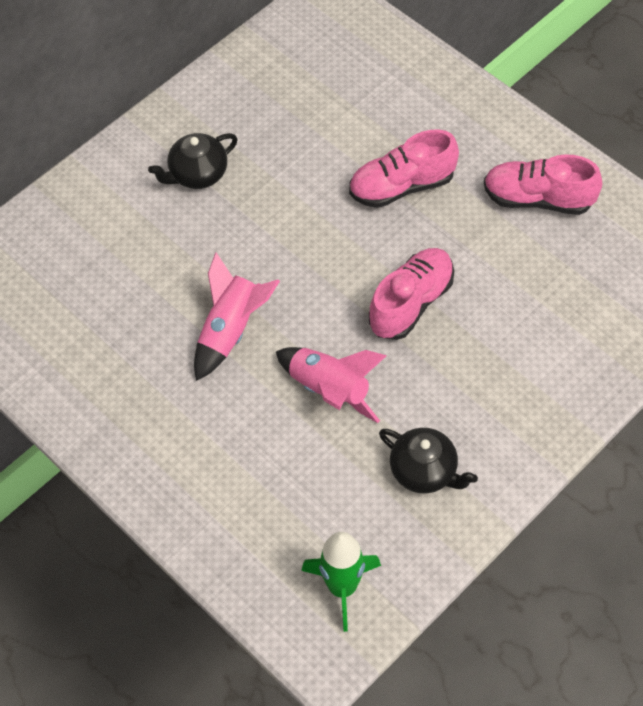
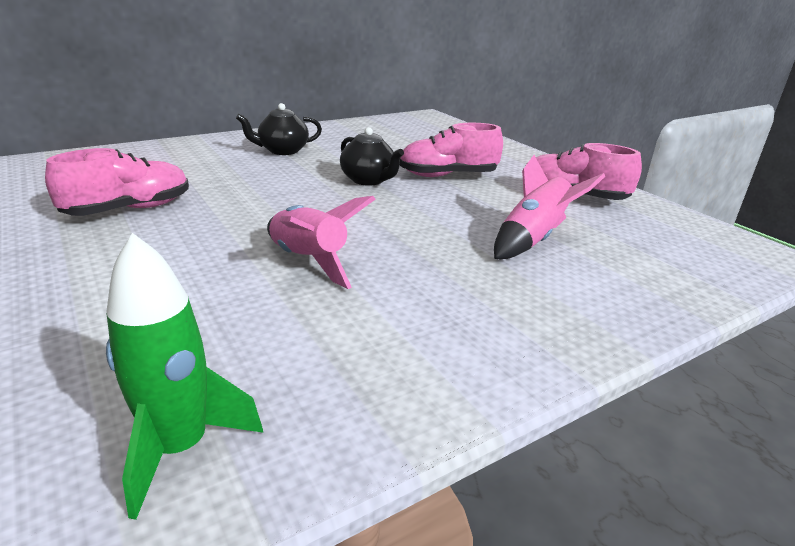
camera: 10 degrees right, 30 degrees down
pink rocket [194,252,280,381] -> pink rocket moved to [494,155,605,259]
pink shoe [369,248,454,340] -> pink shoe moved to [45,148,189,216]
black teapot [379,428,478,494] -> black teapot moved to [340,127,404,186]

